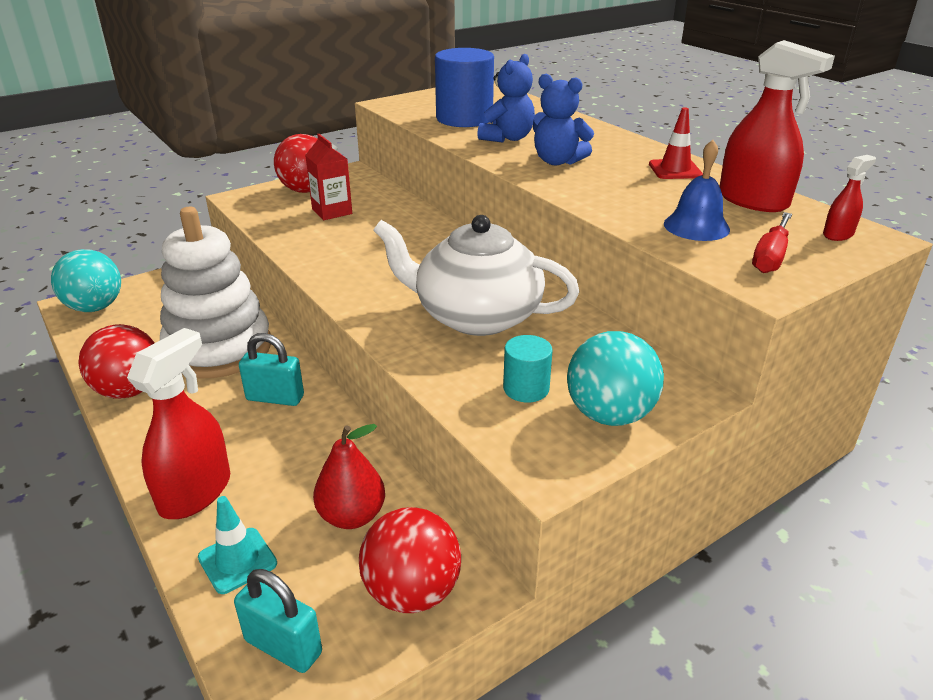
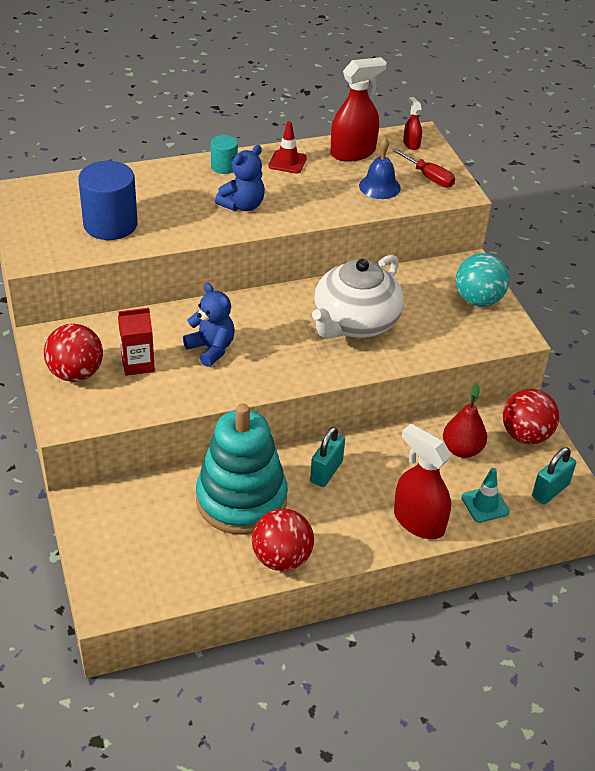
camera: 75 degrees left, 10 degrees up
turquoise ball [51,249,121,312] -> none
white stacking toy [160,207,271,378] -> turquoise stacking toy [196,404,288,535]
blue teddy bear [477,54,535,143] -> blue teddy bear moved to [183,283,235,367]
turquoise cylinder [503,335,553,402] -> turquoise cylinder moved to [211,135,238,174]

